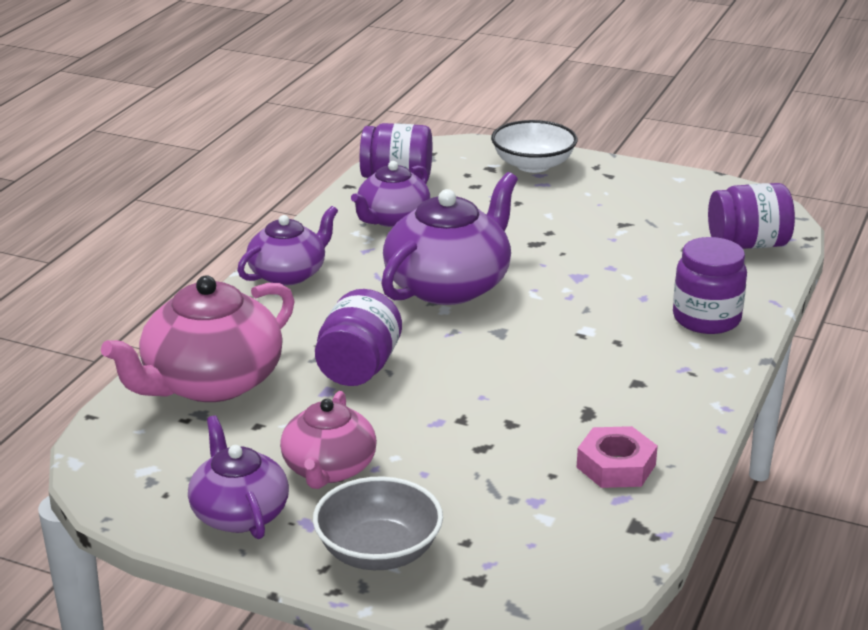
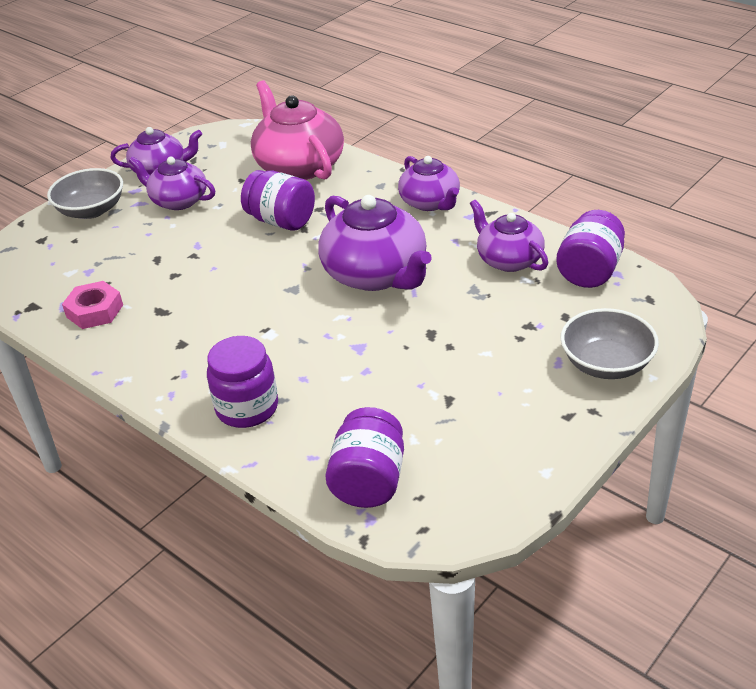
camera: 110 degrees right, 10 degrees up
pink teapot [280,391,377,489] -> purple teapot [129,157,215,210]
white bowl [491,120,577,173] -> grey bowl [560,308,659,379]

